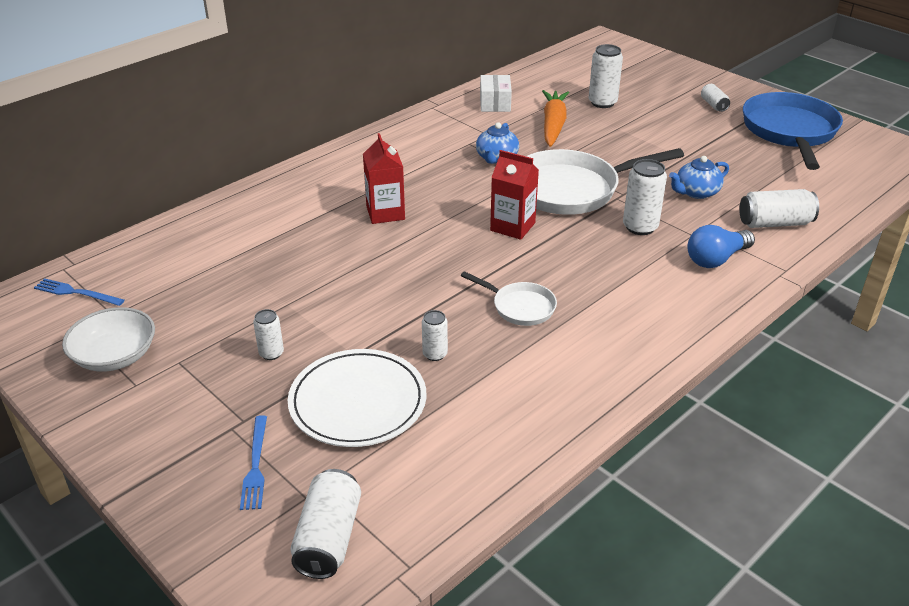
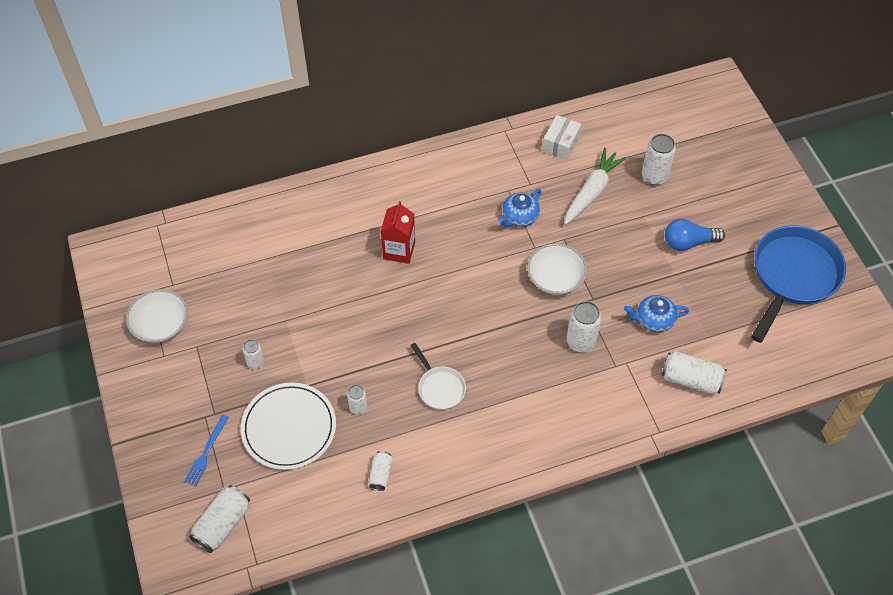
camera: 25 degrees right, 20 degrees up
blue fork [34,278,124,306] -> none
red carton [490,150,539,240] -> none
white pan [526,148,684,215] -> white bowl [527,244,587,295]
orange carrot [542,90,569,147] -> white carrot [564,148,627,225]
blue light bulb [687,225,755,268] -> blue light bulb moved to [665,219,725,251]
white can [701,84,730,112] -> white can moved to [369,451,393,491]

